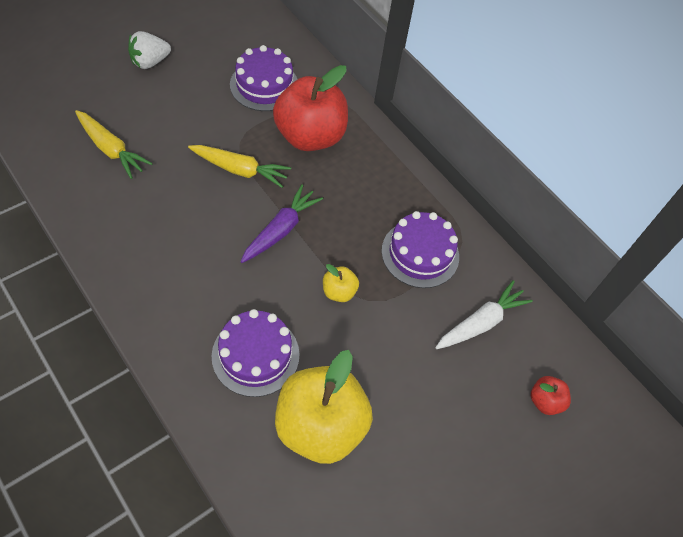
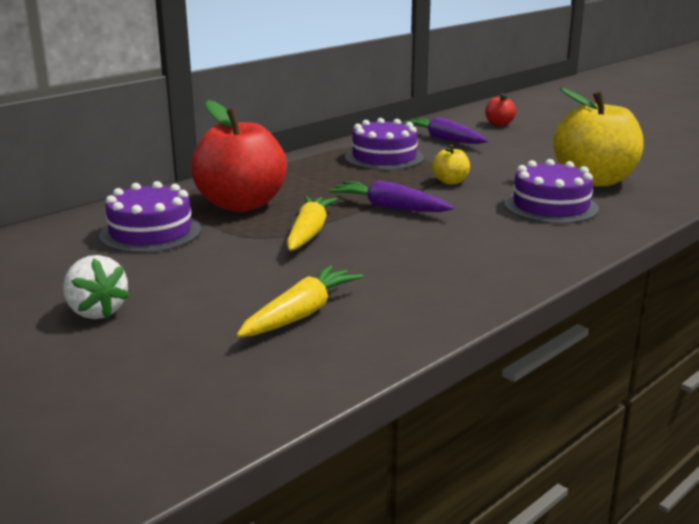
camera: 90 degrees left, 35 degrees down
white carrot [435,280,533,349] -> purple carrot [401,117,488,144]

